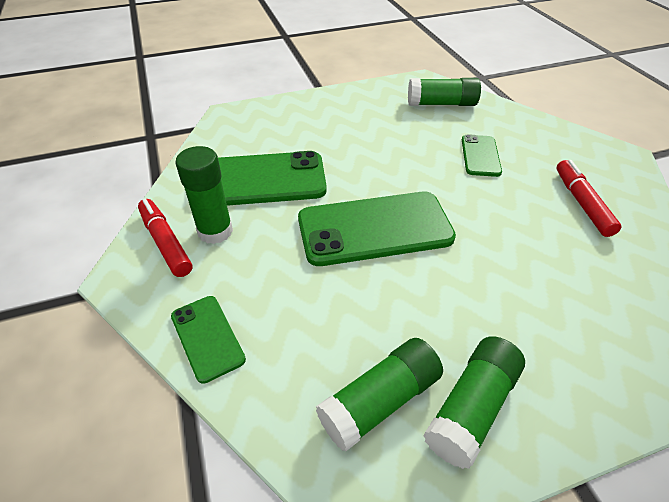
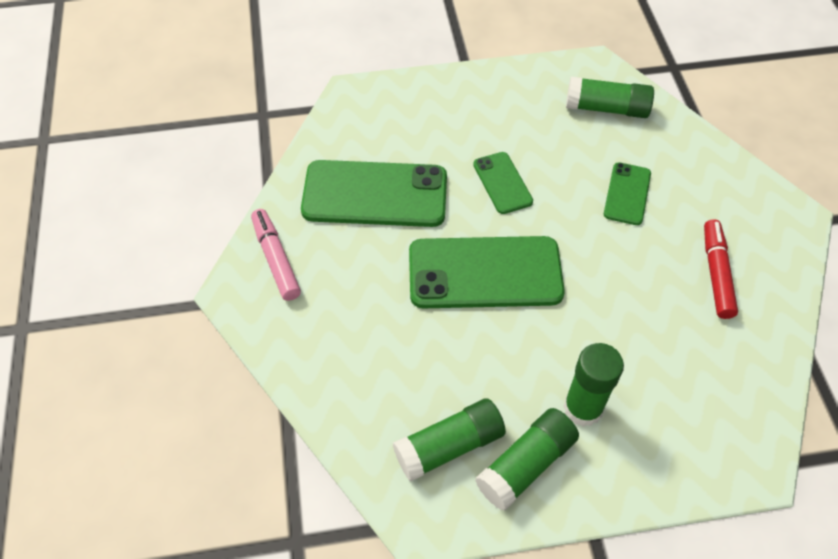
camera: 10 degrees right, 10 degrees up
red marker [138,199,192,277] -> pink marker [251,209,301,301]
green phone [171,296,246,384] -> green phone moved to [473,152,533,214]
green glue stick [176,146,233,244] -> green glue stick moved to [563,343,624,427]

